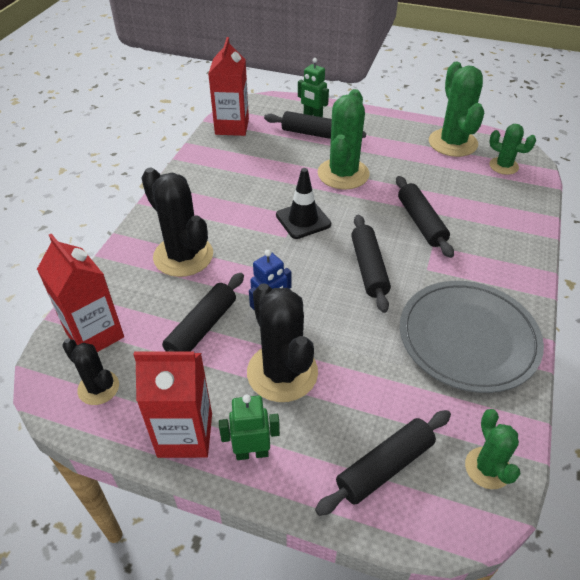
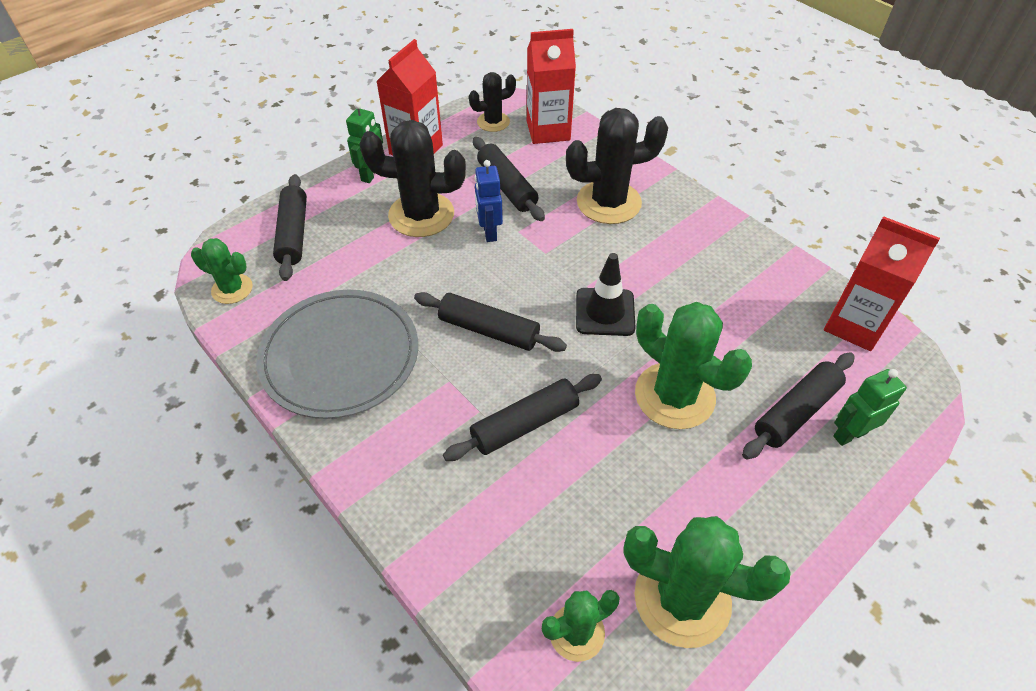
camera: 120 degrees right, 5 degrees up
black rolling pin [396,176,454,258] -> black rolling pin turned 45 degrees counterclockwise [443,374,602,461]

